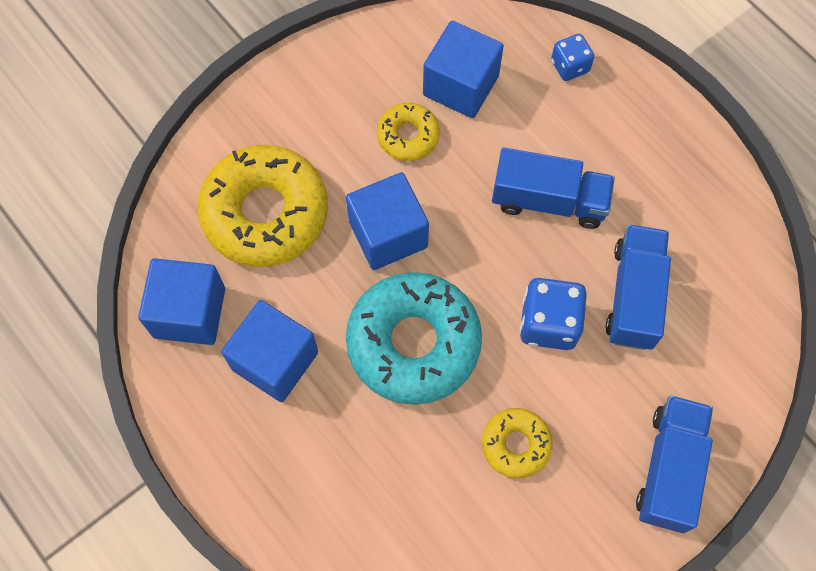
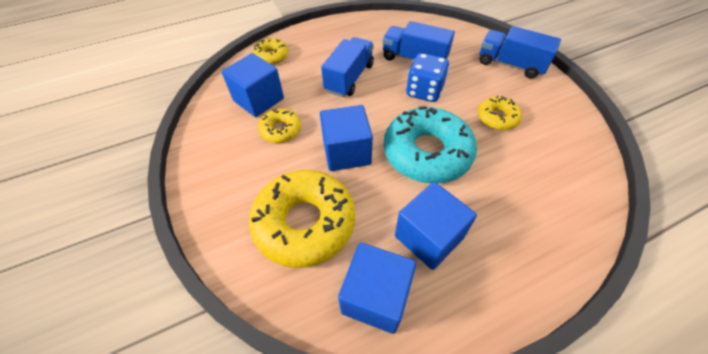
camera: 75 degrees left, 15 degrees down
blue dice [551,34,594,81] -> yellow donut [253,38,289,64]

